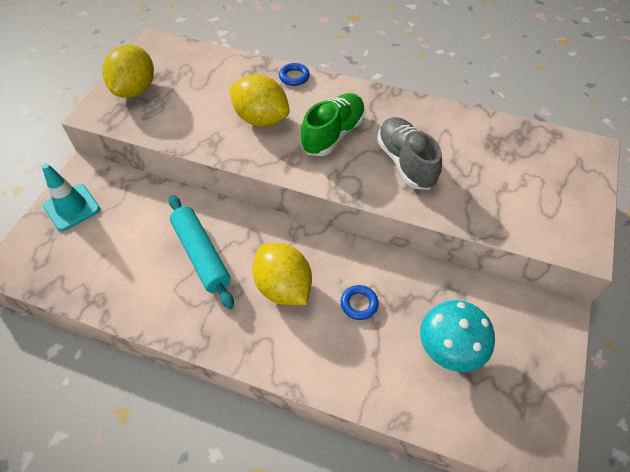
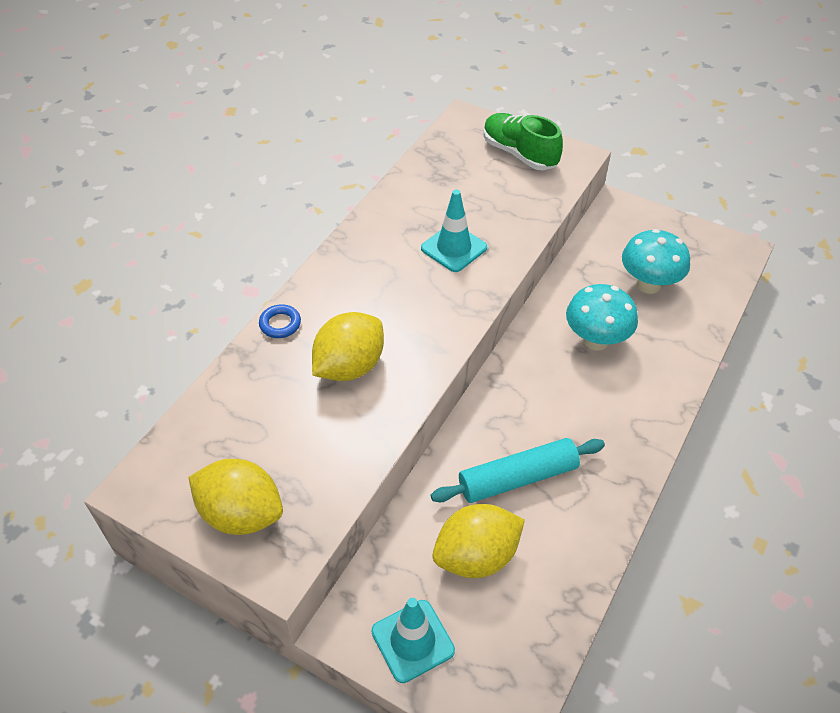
camera: 80 degrees left, 5 degrees down
yellow lemon [252,243,312,305] -> yellow lemon moved to [433,504,525,578]
green shoe [301,93,365,156] -> green shoe moved to [484,113,563,170]
blue ring [341,285,379,320] -> turquoise mushroom [566,284,638,351]
grey shoe [377,117,442,190] -> turquoise traffic cone [421,190,487,272]

